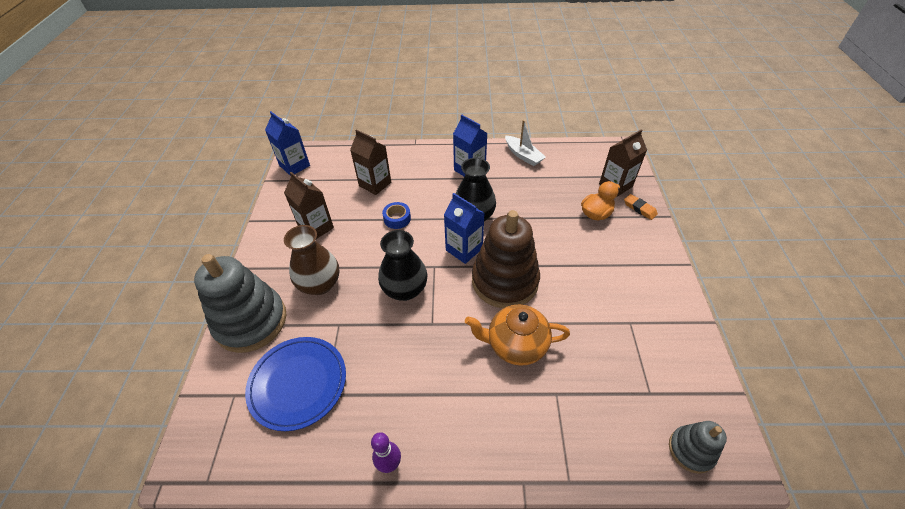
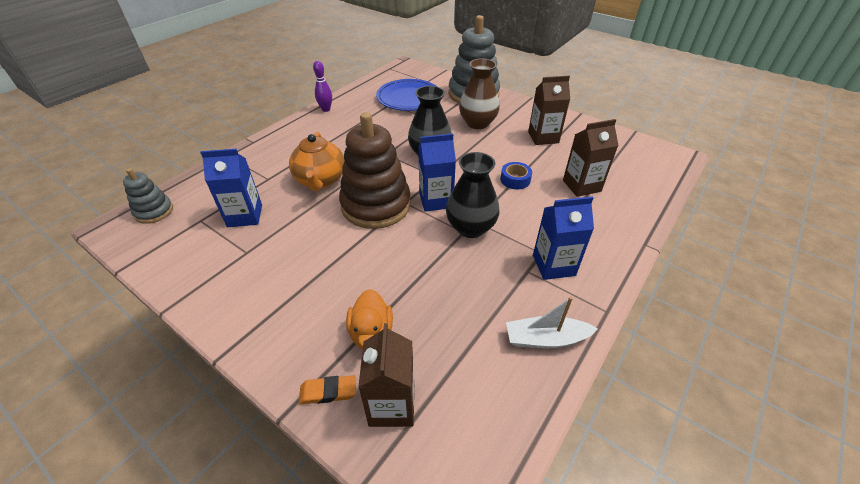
camera: 125 degrees right, 5 degrees down
blue carton [265,111,310,176] -> blue carton moved to [200,149,262,227]
orange teapot [465,304,570,366] -> orange teapot turned 135 degrees clockwise [289,132,345,191]

